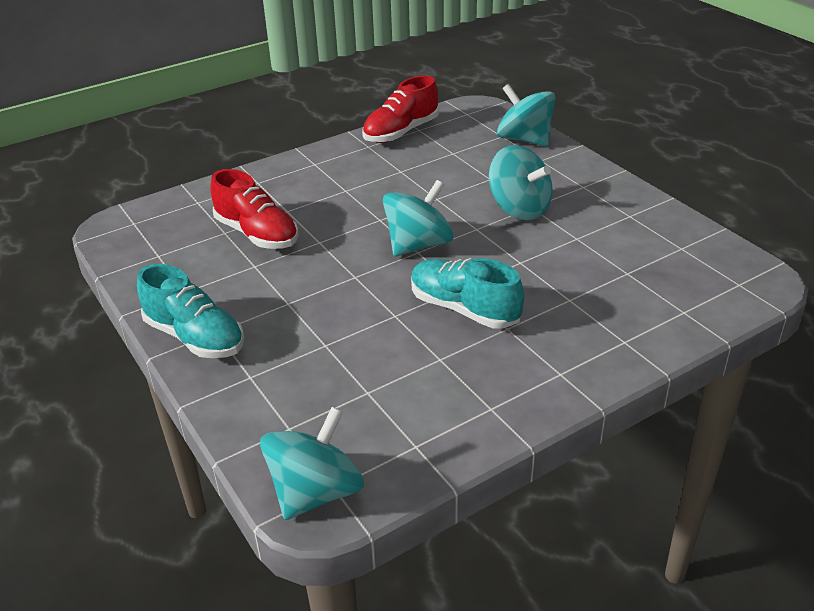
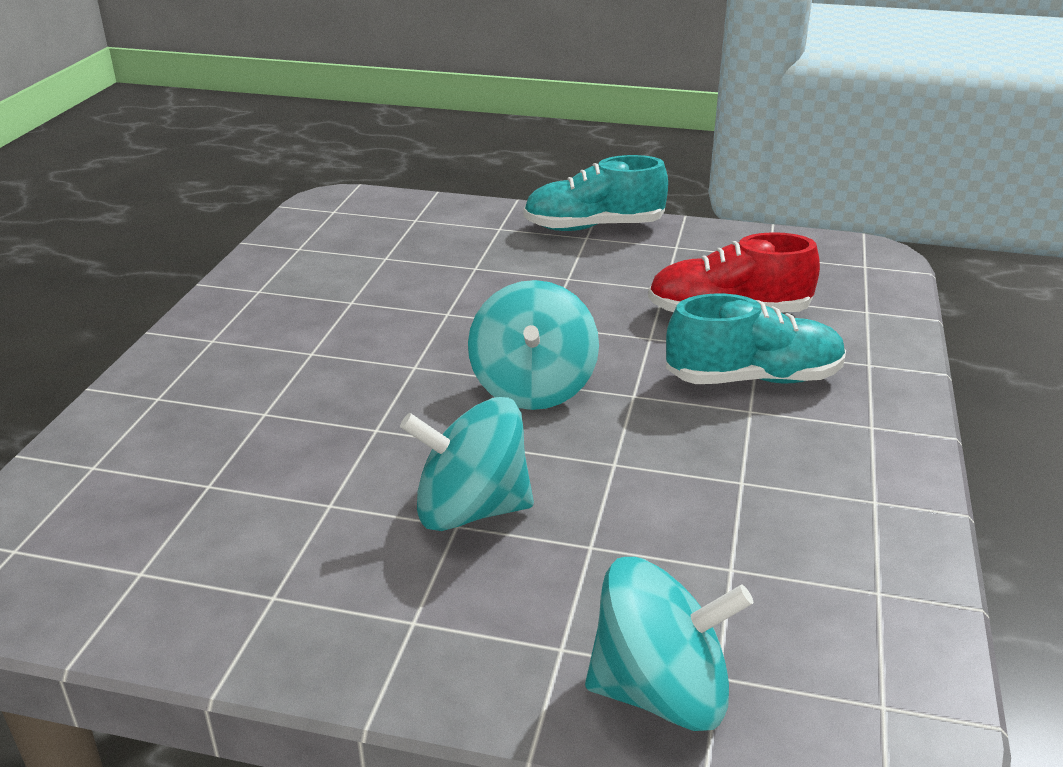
camera: 135 degrees right, 5 degrees down
turquoise spinning top [260,407,364,520] -> none
red shoe [362,75,439,143] -> none
turquoise shoe [411,258,524,329] -> turquoise shoe moved to [666,294,846,384]

